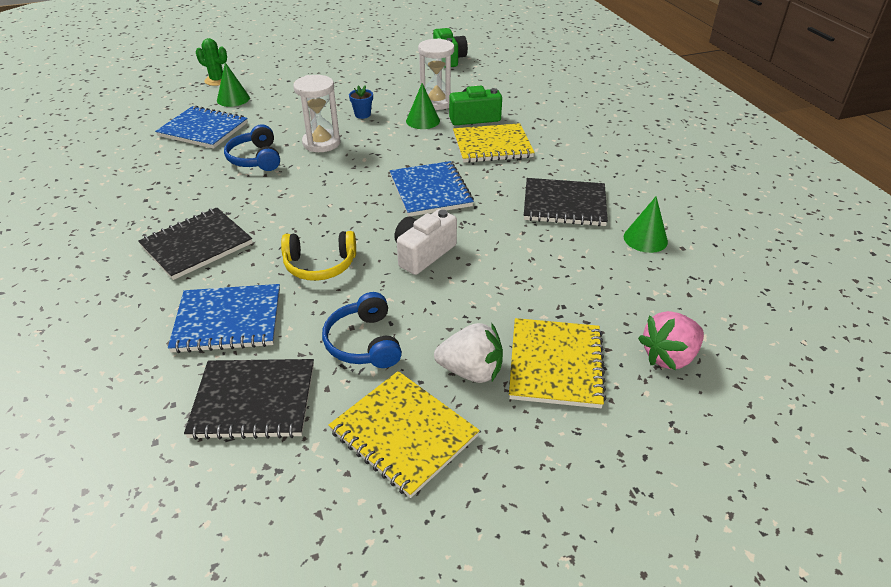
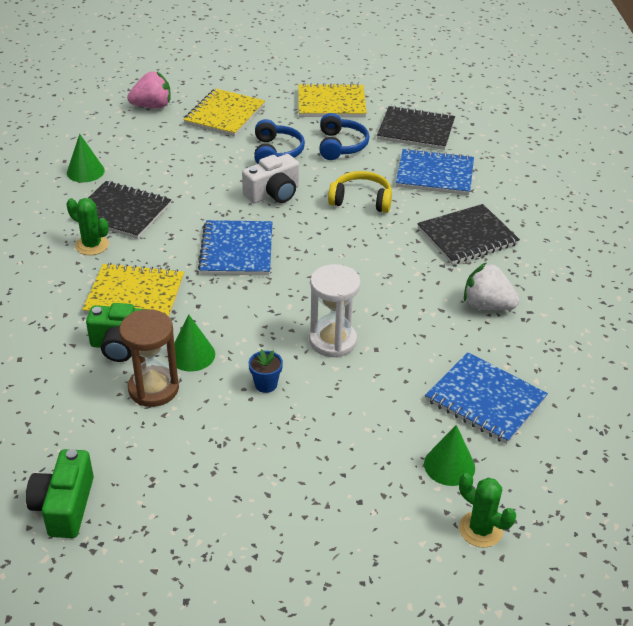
camera: 165 degrees left, 0 degrees up
blue headphones [224,124,280,171] -> blue headphones moved to [254,119,305,164]
yellow notebook [328,371,480,498] -> yellow notebook turned 60 degrees counterclockwise [298,83,367,117]
white hourglass [418,38,454,110] -> brown hourglass [119,309,179,407]
white strawberry [434,323,503,383] -> white strawberry moved to [464,262,519,310]
none -> green cactus [66,198,109,255]

